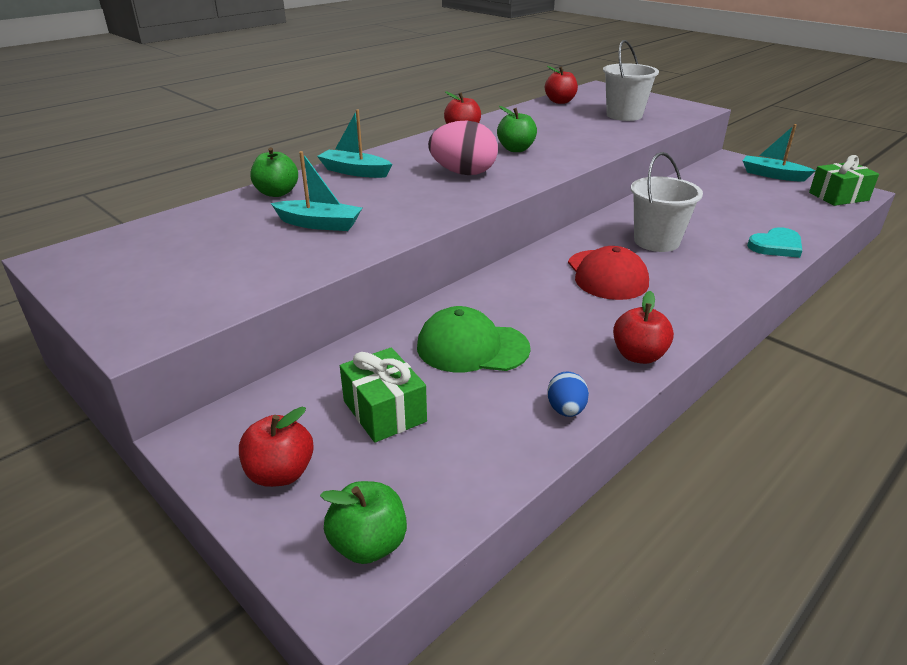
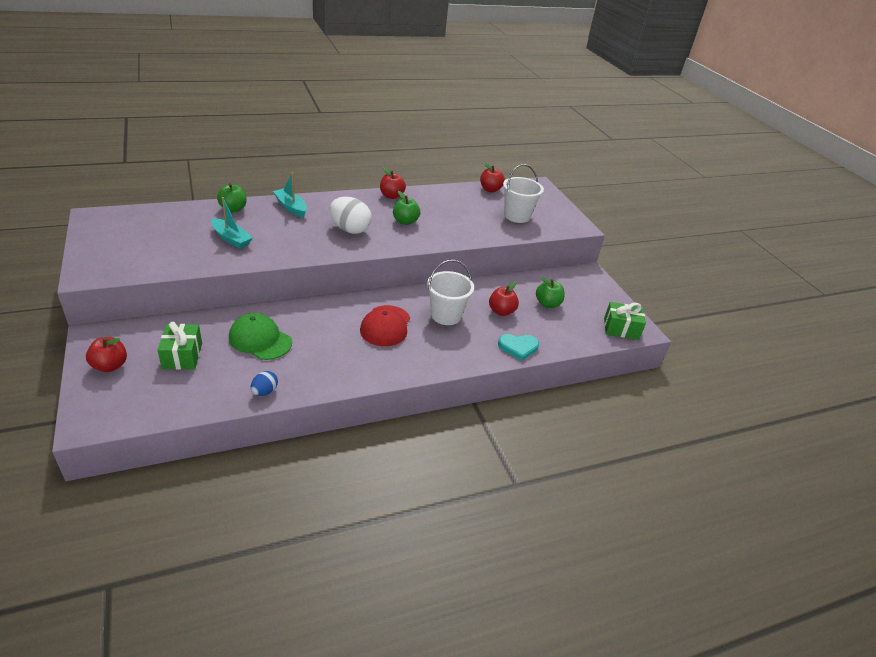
camera: 20 degrees right, 5 degrees up
green apple [320,481,407,564] -> green apple moved to [536,277,565,308]
pink egg [428,121,498,175] -> white egg [330,197,372,234]
red apple [613,291,674,364] -> red apple moved to [489,281,519,316]
turquoise boat [743,124,815,181] -> none

